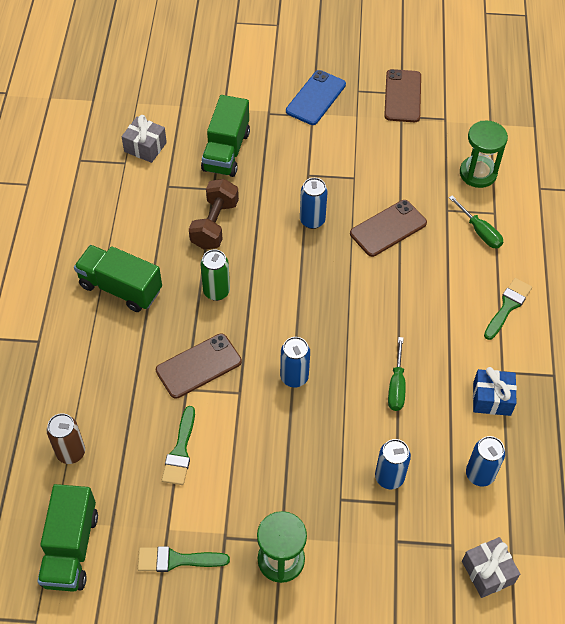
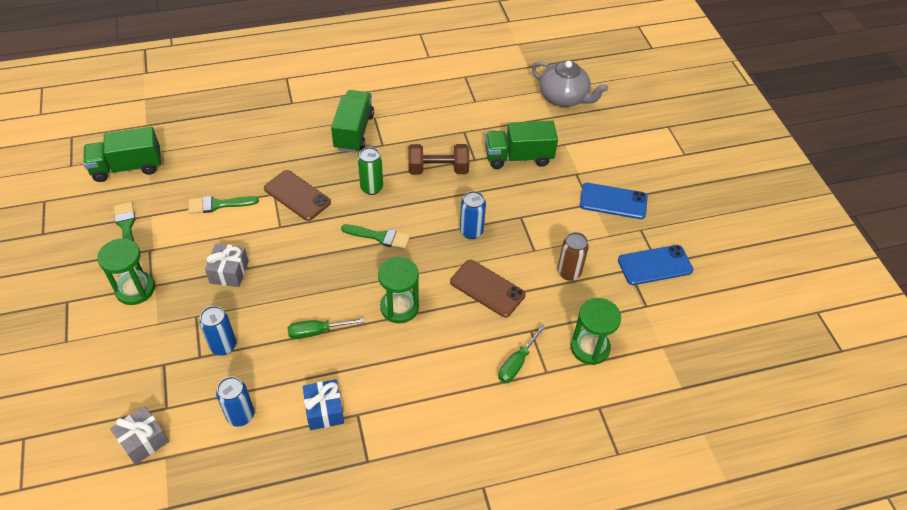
camera: 70 degrees right, 5 degrees down
brown can [47,413,85,464] -> brown can moved to [557,232,589,281]
grey gift [122,115,167,163] -> grey gift moved to [205,244,249,287]
blue can [280,337,310,387] -> none
brown phone [384,69,421,122] -> blue phone [618,245,693,285]
green brush [484,278,532,340] -> green brush moved to [341,224,410,250]
none -> green hourglass [378,257,419,323]
none -> grey teapot [532,61,608,107]

